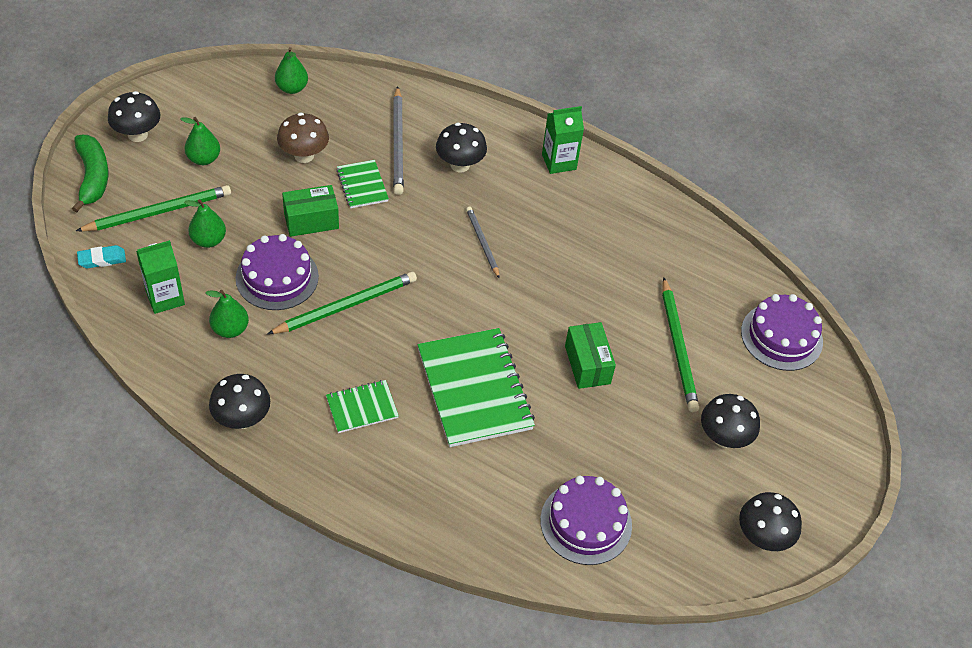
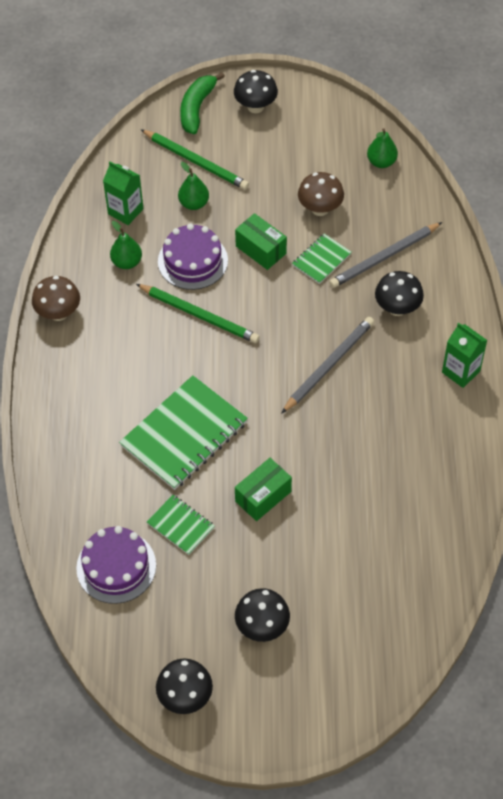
camera: 65 degrees right, 5 degrees up
green banana [72,135,108,212] -> green banana turned 150 degrees clockwise [180,72,225,134]
turquoise eraser [77,245,126,268] -> none
green pear [181,117,220,165] -> none
black mushroom [209,374,270,429] -> brown mushroom [32,276,80,321]
green notebook [326,380,399,433] -> green notebook moved to [147,495,215,555]
grey pencil [466,207,500,279] -> grey pencil [281,317,374,414], size x1.64
green pencil [662,277,699,412] -> none
purple cake [741,294,823,371] -> none

